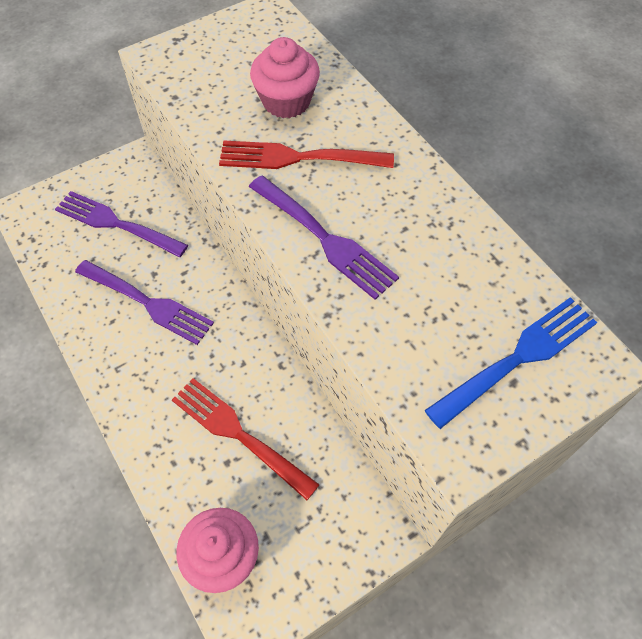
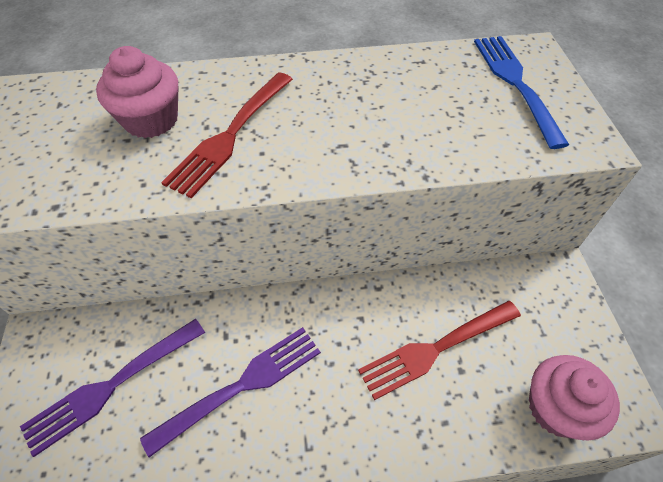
camera: 65 degrees left, 5 degrees down
purple fork [249,175,399,300] -> none

